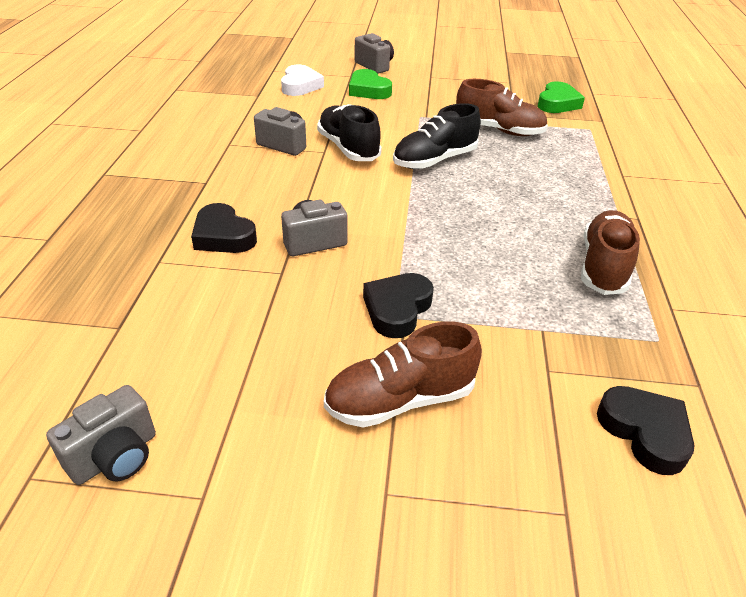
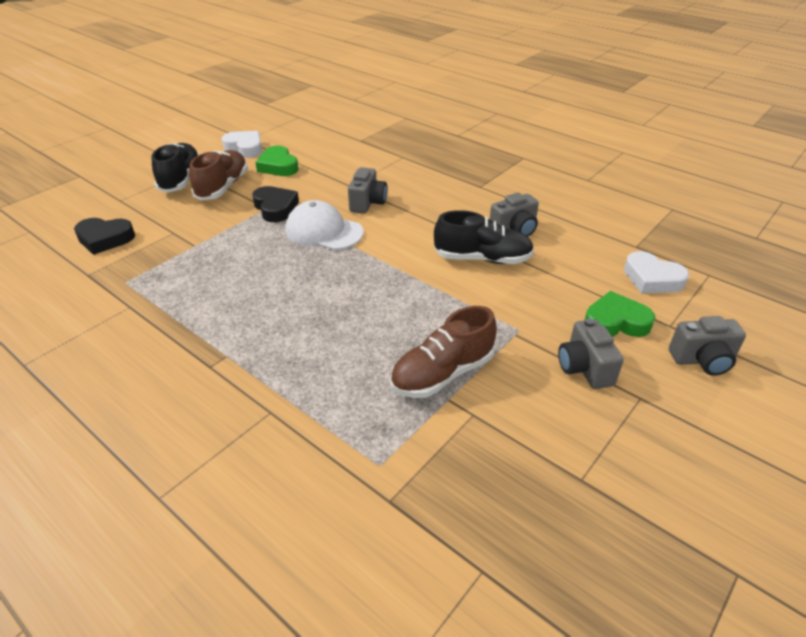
camera: 125 degrees right, 0 degrees up
grey camera [46,385,156,485] -> grey camera moved to [558,318,624,389]
black heart [191,203,257,253] -> none
black shoe [393,103,481,169] -> black shoe moved to [152,143,199,193]
green heart [538,81,585,113] -> green heart moved to [255,146,299,176]
brown shoe [581,210,640,295] -> none
none -> white heart [221,131,262,158]
none -> white cap [285,200,364,250]

